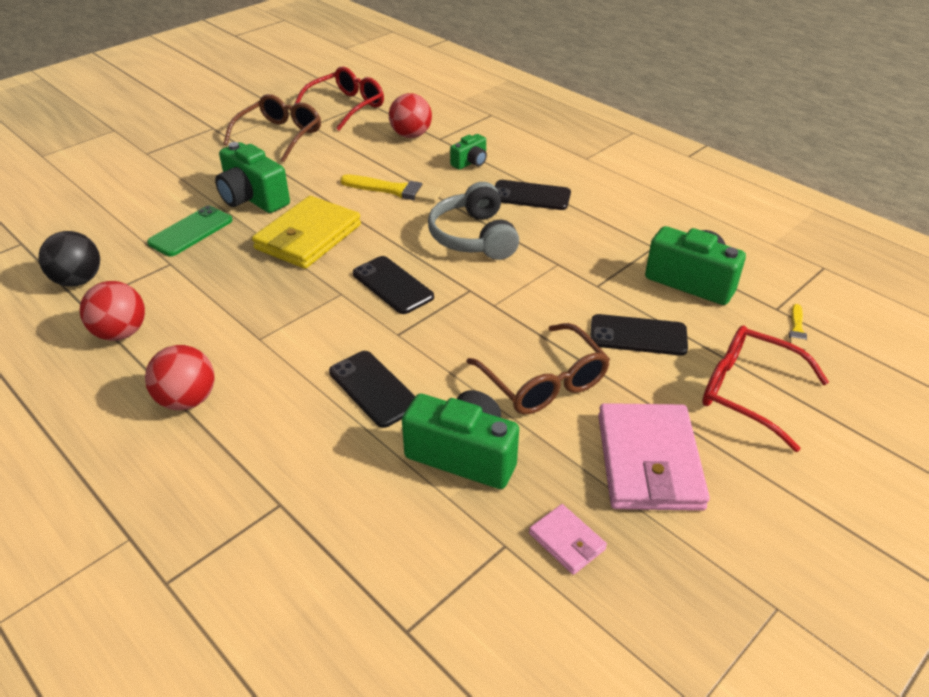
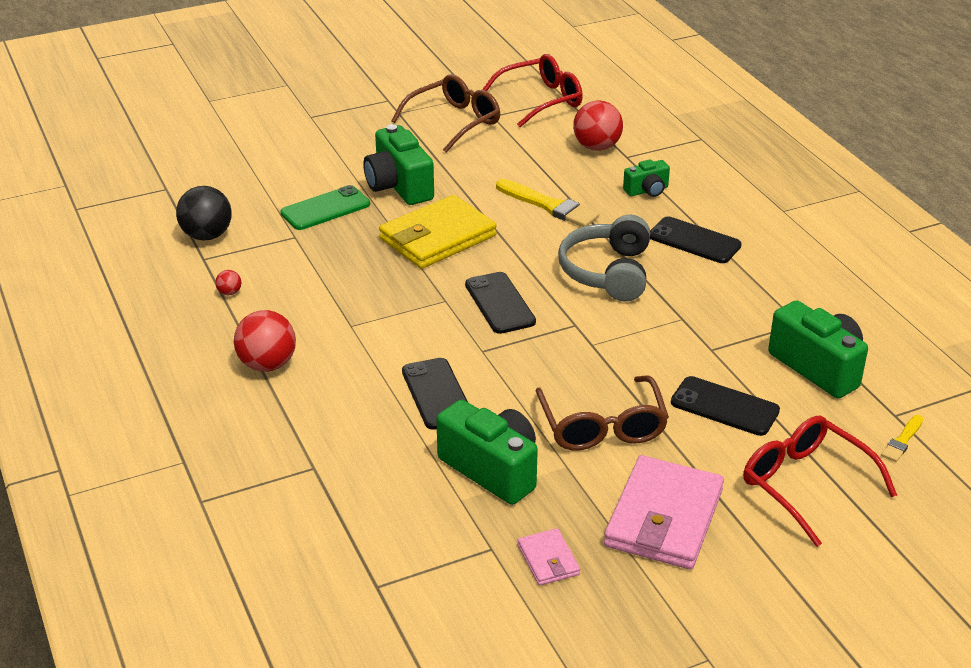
camera: 20 degrees right, 5 degrees down
red ball [80,281,145,341] -> red ball [215,270,241,295], size x0.45

